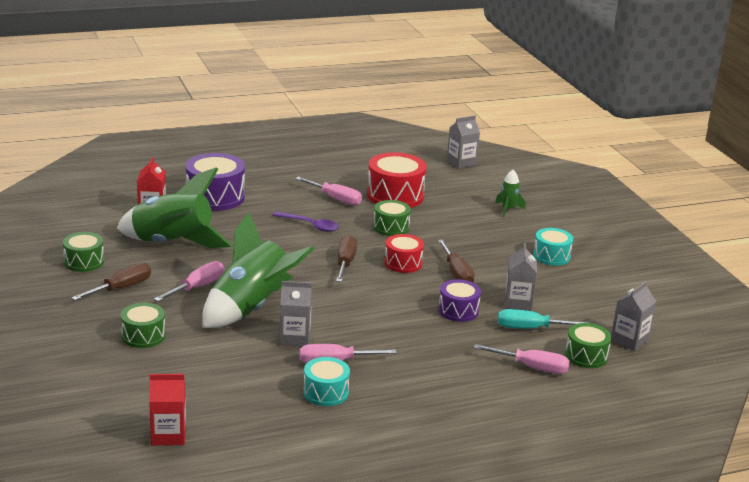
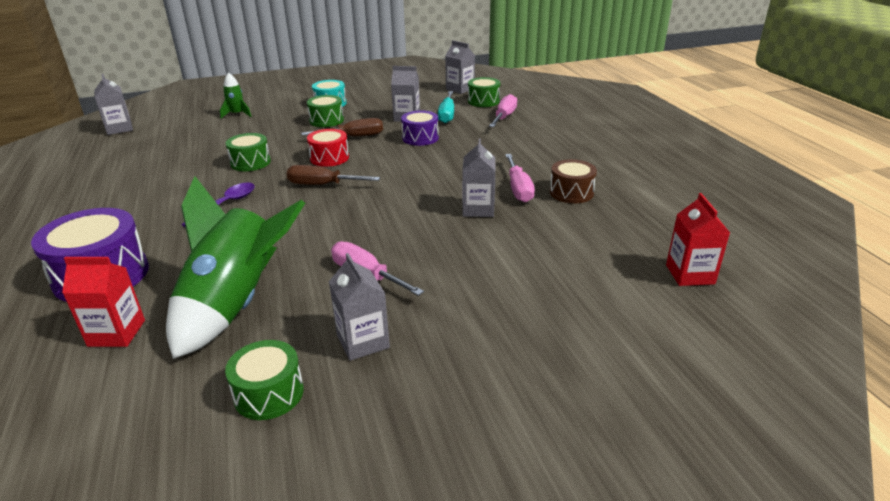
camera: 85 degrees left, 5 degrees up
brown screwdriver [71,263,151,300] -> grey carton [329,253,390,361]
green drum [121,303,165,348] -> green drum moved to [307,95,344,127]
green rocket [202,212,314,328] -> none
pink screwdriver [295,177,362,205] -> none
turquoise drum [303,357,350,406] -> brown drum [550,159,597,203]
red drum [367,152,427,208] -> none

